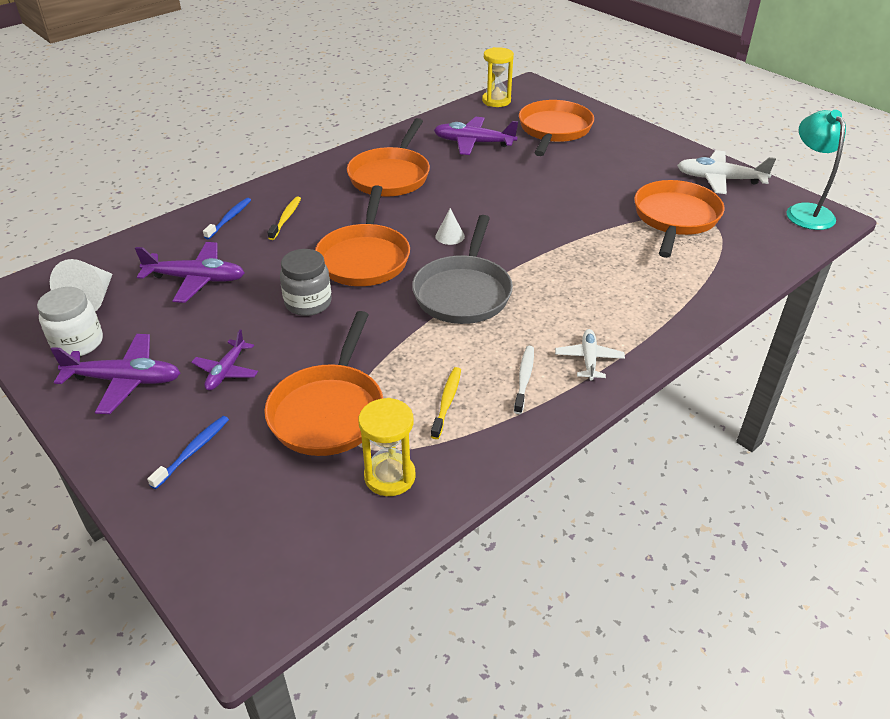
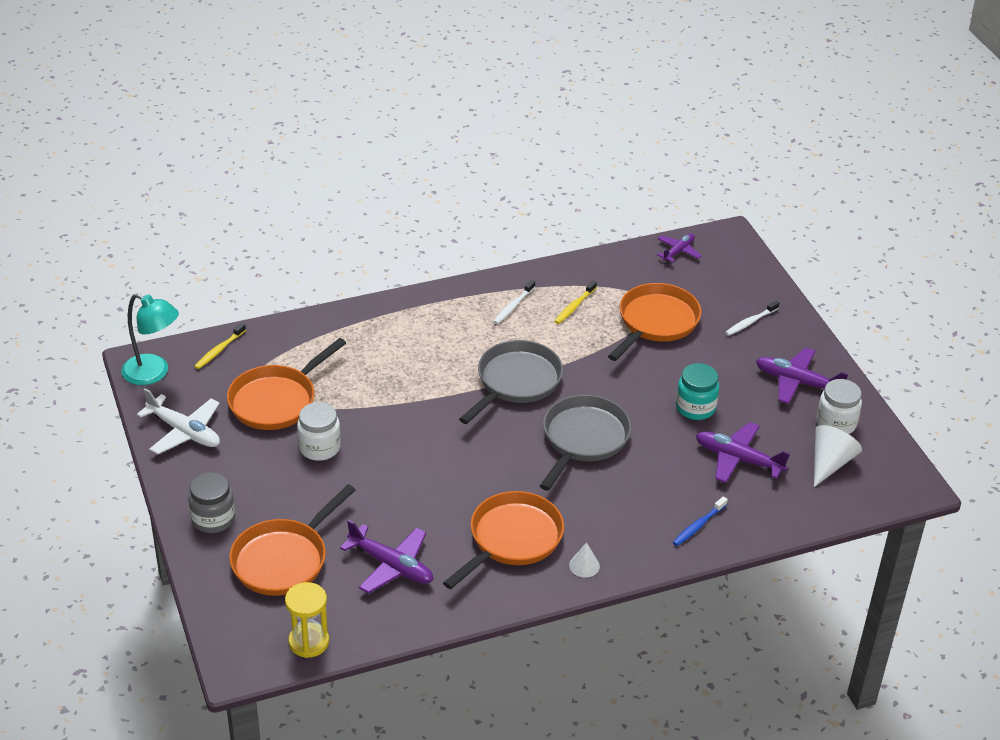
camera: 160 degrees left, 0 degrees up
blue toothbrush [147,416,229,489] -> white toothbrush [725,301,779,336]
purple plane [191,329,258,390] -> purple plane moved to [657,233,702,263]
yellow toothbrush [268,197,301,240] -> yellow toothbrush moved to [194,323,246,369]
grey jar [280,249,332,316] -> grey jar moved to [188,472,235,533]
orange pan [315,185,410,286] -> grey pan [540,395,631,491]
yellow hourglass [358,398,416,496] -> none
white cone [435,208,465,245] -> white cone moved to [569,542,600,578]
white plane [555,329,625,381] -> none
turquoise lamp [786,110,846,230] -> turquoise lamp turned 75 degrees counterclockwise [122,293,179,385]
none -> white jar [297,402,341,461]
none -> turquoise jar [676,363,719,420]

